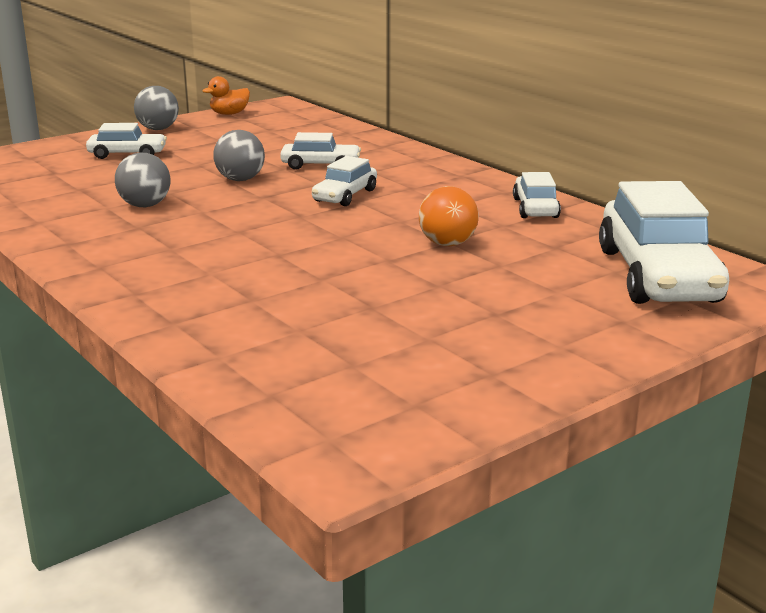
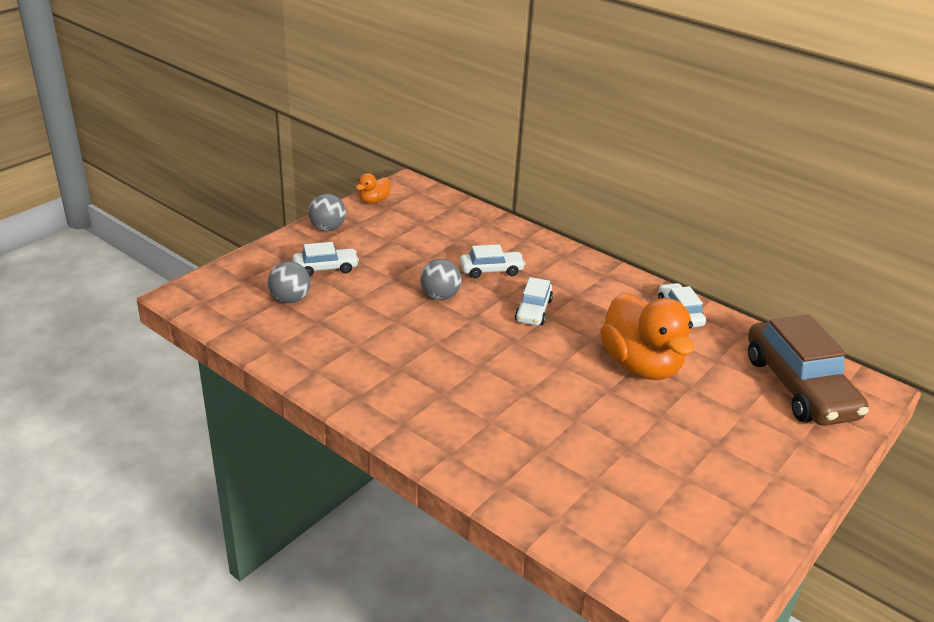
camera: 15 degrees left, 10 degrees up
grey ball [115,153,170,207] -> grey ball moved to [268,261,311,303]
orange ball [419,186,479,246] -> orange duck [600,292,694,380]
white car [599,181,729,304] -> brown car [748,315,869,426]

